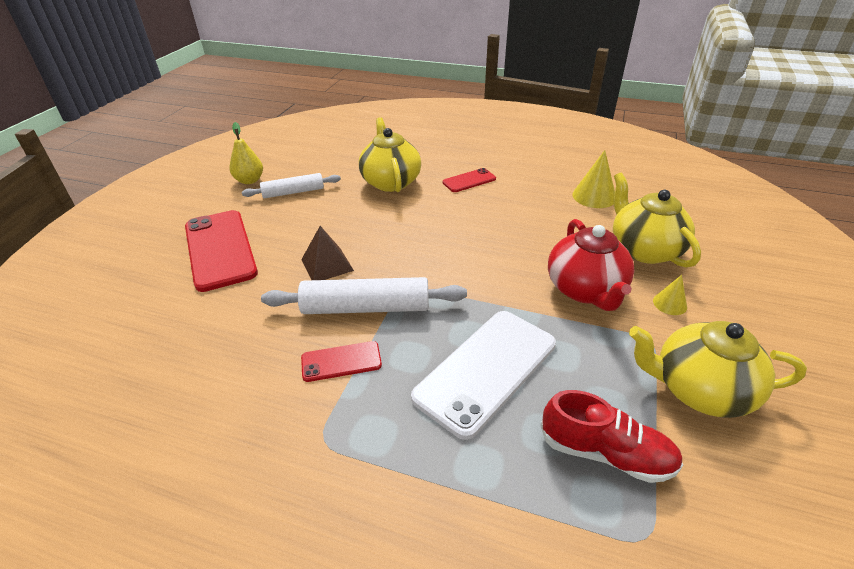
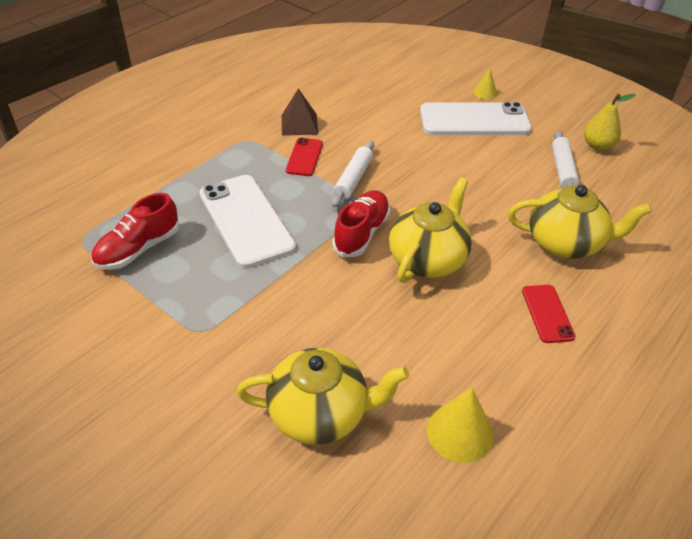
camera: 110 degrees right, 5 degrees up
red phone [185,210,258,292] -> white phone [420,102,532,135]
white rolling pin [261,277,467,314] -> white rolling pin [332,141,374,208], size x0.64
brown pyramid [301,226,354,280] -> brown pyramid moved to [282,88,318,136]
red teapot [548,219,634,311] -> none
yellow teapot [629,321,807,418] -> yellow teapot moved to [389,177,472,283]
yellow cone [653,275,687,315] -> yellow cone moved to [474,68,497,99]
none -> red shoe [332,190,390,257]

